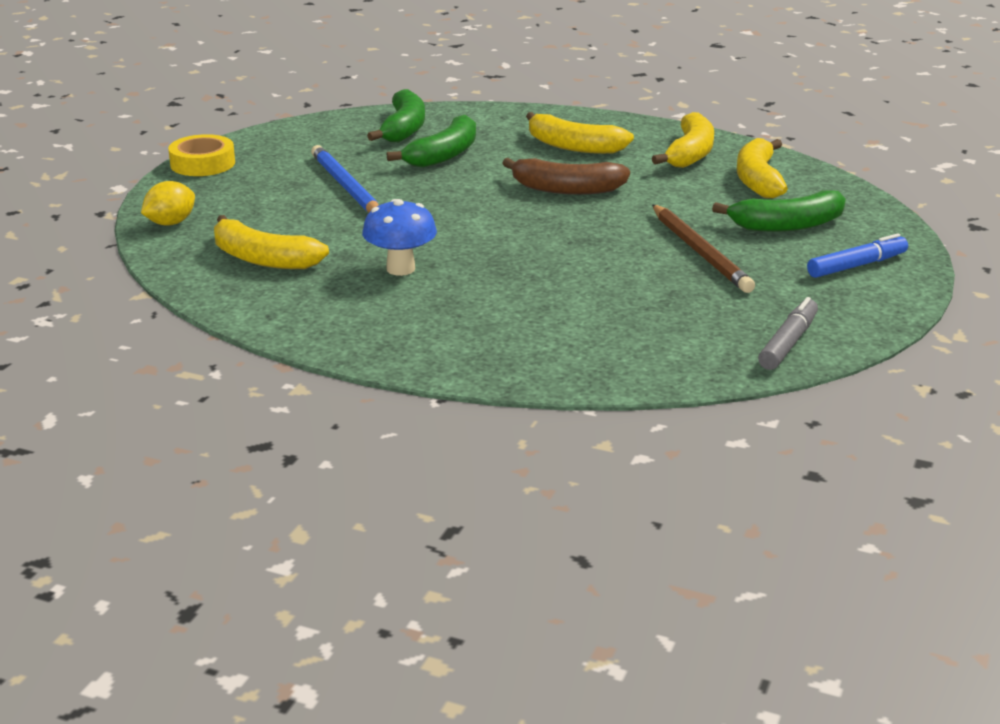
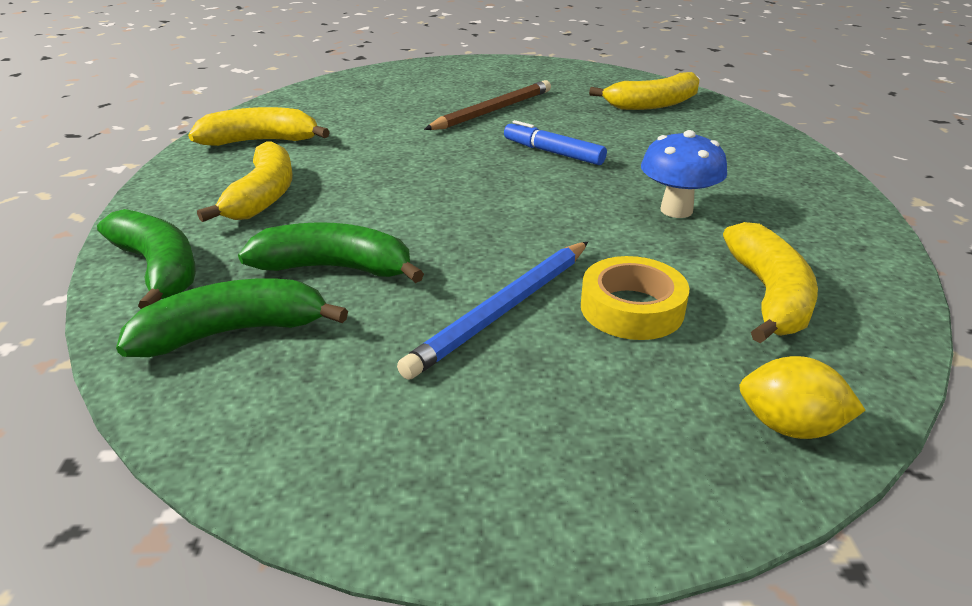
camera: 115 degrees left, 5 degrees up
yellow tape [168,134,235,176] -> yellow tape moved to [581,256,690,340]
brown banana [502,158,630,195] -> none
green banana [712,190,846,232] -> green banana moved to [97,209,196,309]
yellow banana [737,138,788,198] -> yellow banana moved to [589,72,699,110]
grey marker [758,297,818,370] -> none
blue marker [807,233,908,278] -> blue marker moved to [504,120,607,165]

